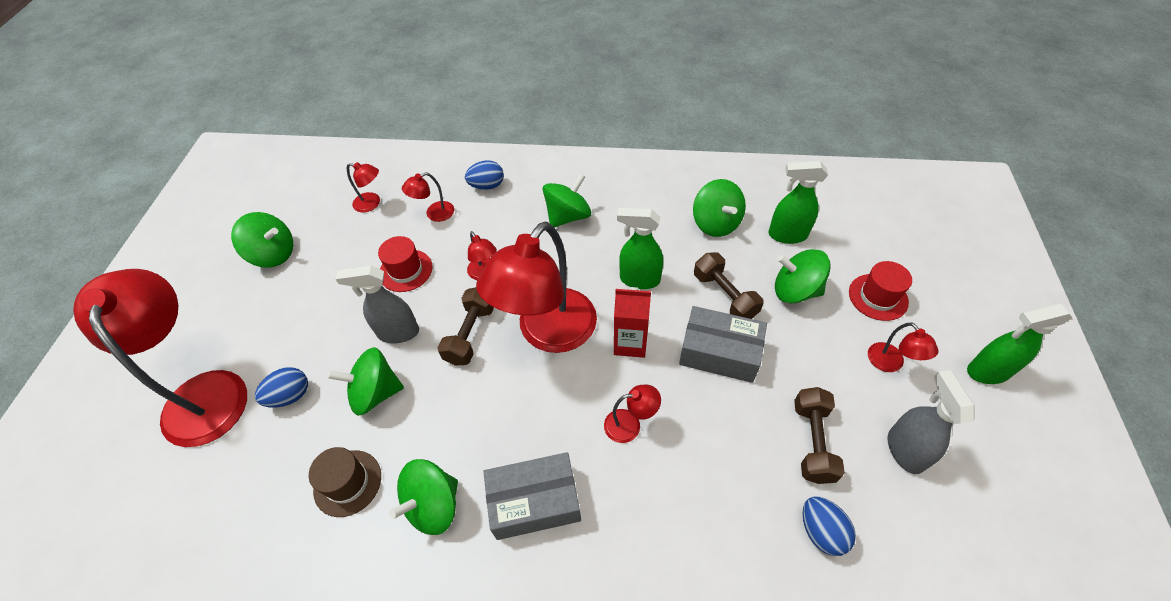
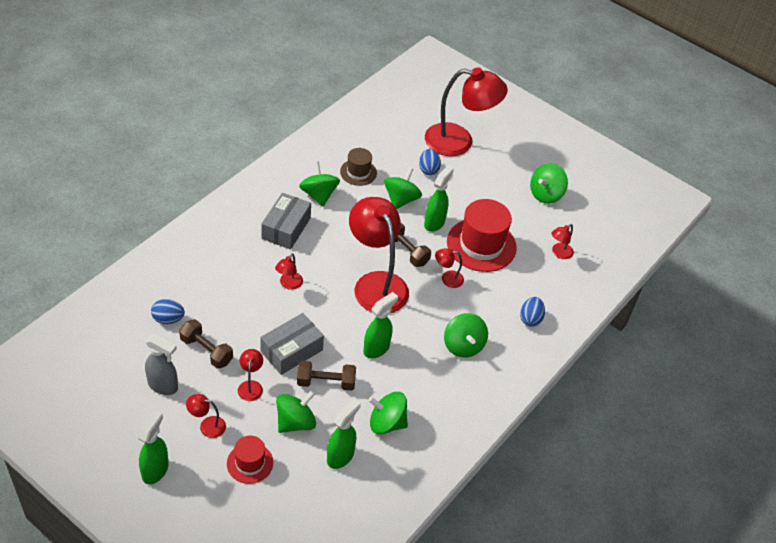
camera: 115 degrees right, 5 degrees down
grey spray bottle [336,266,419,343] -> green spray bottle [424,165,454,232]
red hat [378,236,433,292] -> red hat [447,199,517,272], size x1.82
red lamp [402,172,454,222] -> red lamp moved to [238,349,263,401]
red carton [614,287,651,358] -> none

